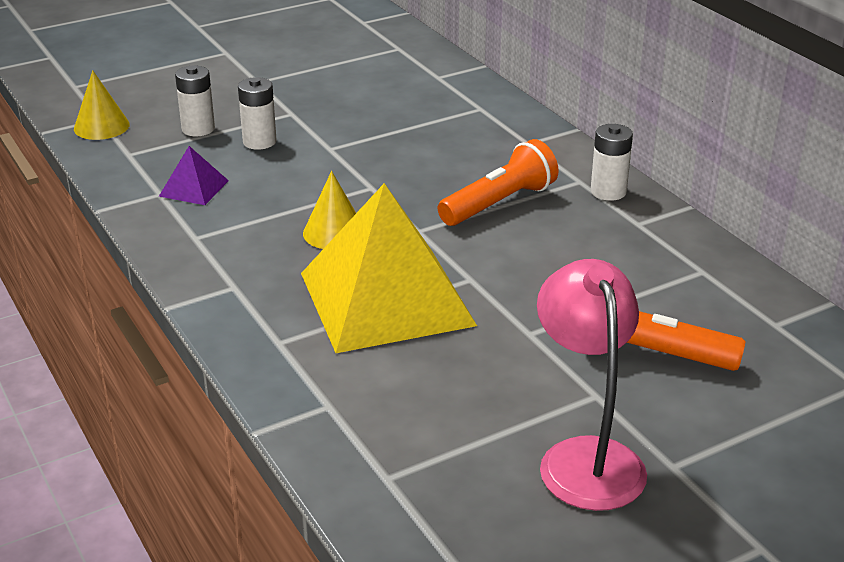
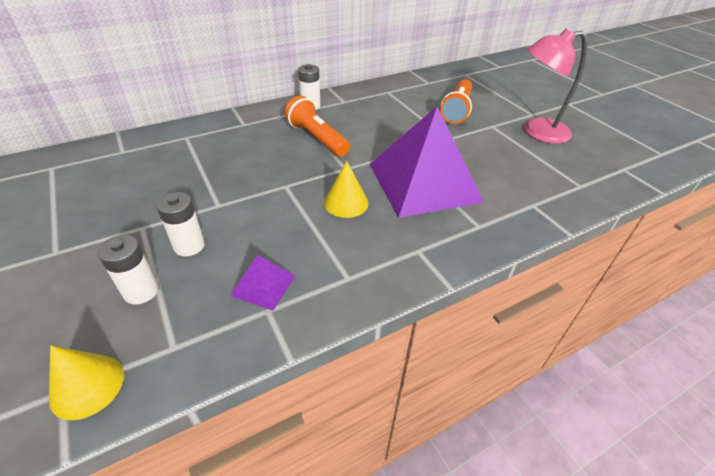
camera: 90 degrees left, 10 degrees up
yellow pyramid [301,183,477,353] -> purple pyramid [370,107,484,218]

